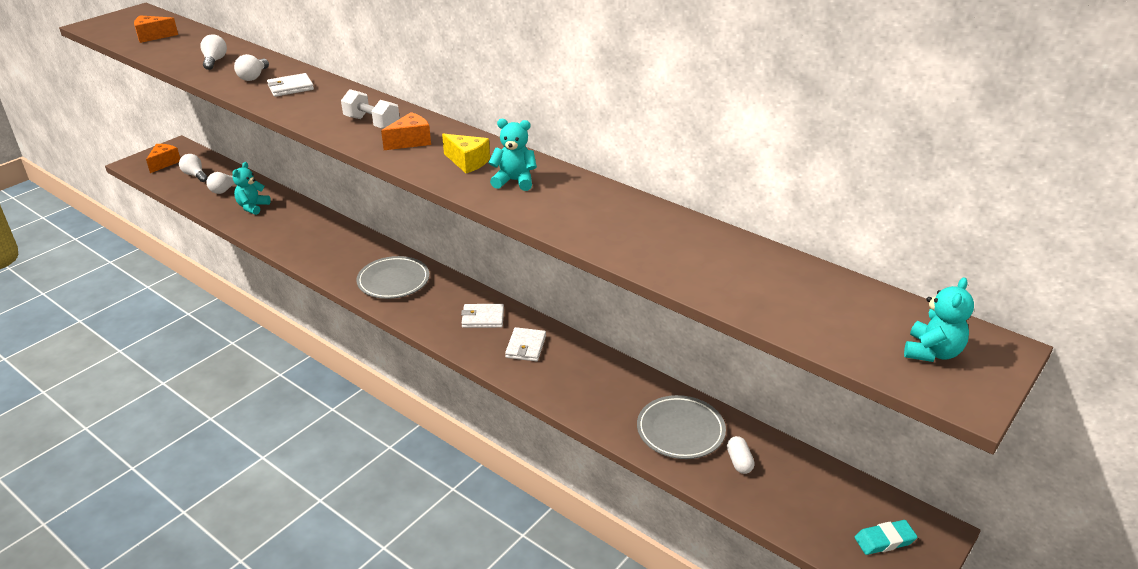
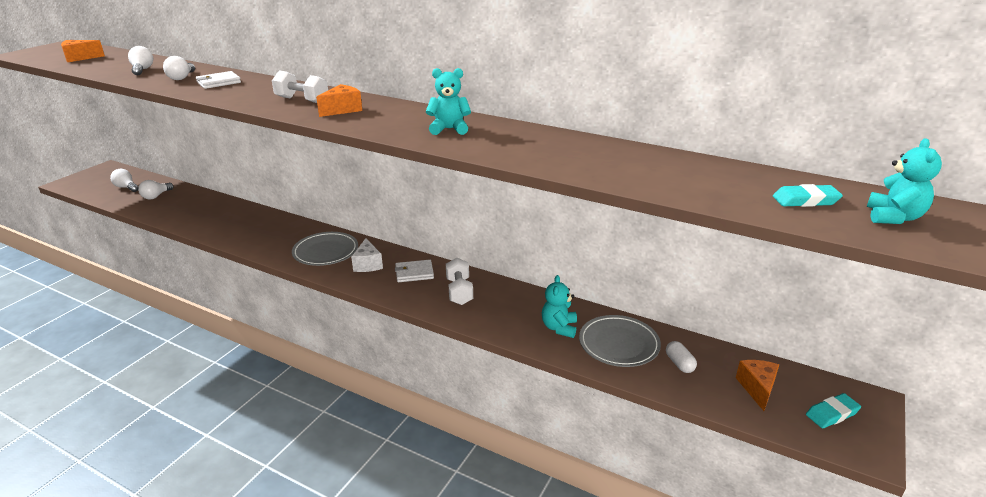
camera: 10 degrees left, 5 degrees down
orange cheese [146,144,180,173] -> orange cheese moved to [736,360,779,411]
turquoise teddy bear [232,162,271,215] -> turquoise teddy bear moved to [542,275,577,338]
yellow cheese [442,134,490,173] -> none
white wallet [505,327,546,361] -> white dumbbell [446,258,473,305]
none -> white cheese [351,238,383,272]
none -> turquoise eraser [773,184,843,207]

